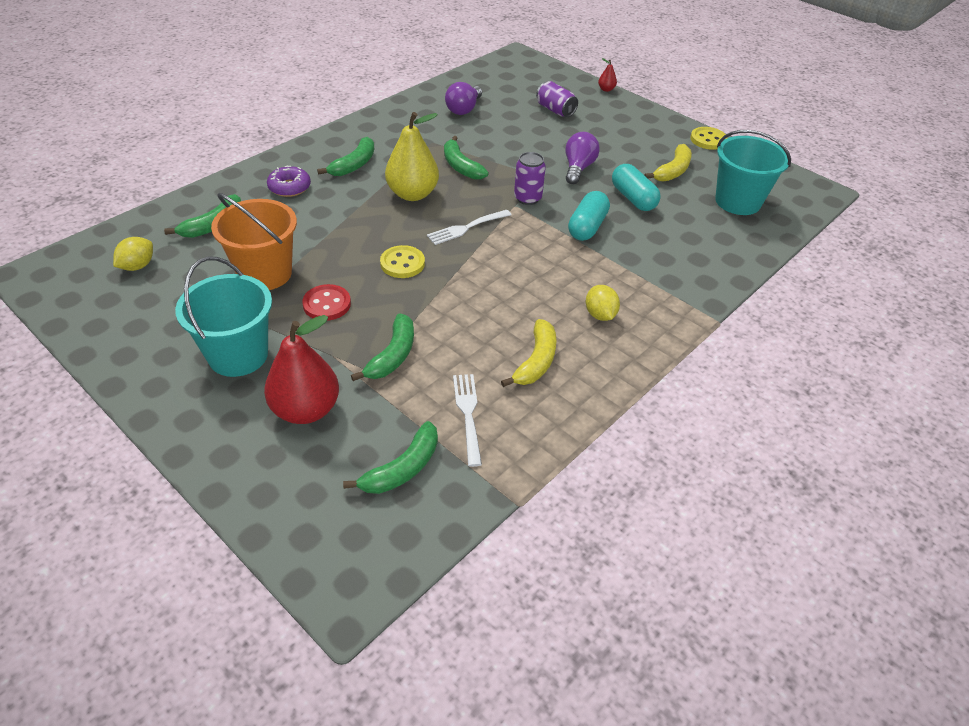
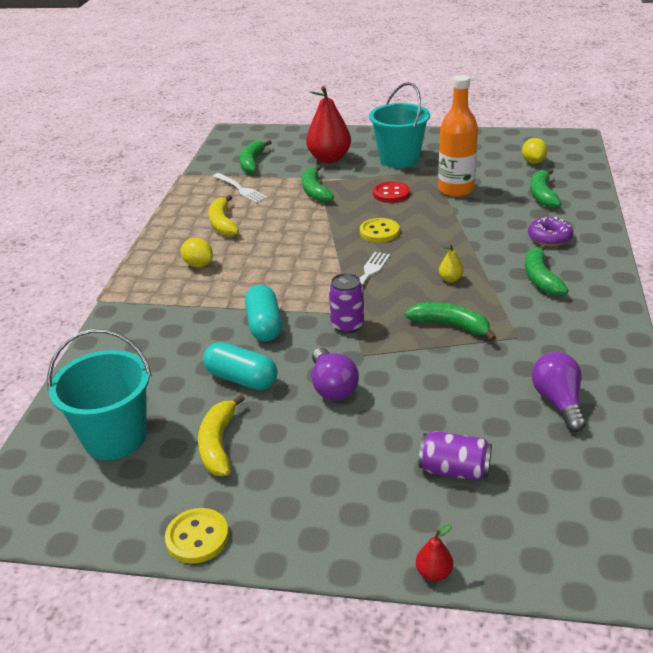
camera: 150 degrees right, 10 degrees down
orange bucket [211,193,297,290] -> orange bottle [438,75,478,197]
yellow pear [385,112,439,201] -> yellow pear [439,244,464,282], size x0.42

